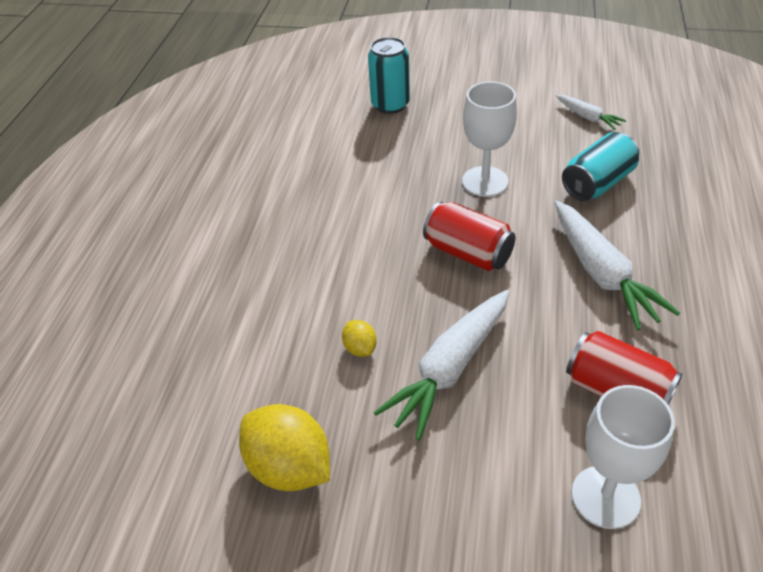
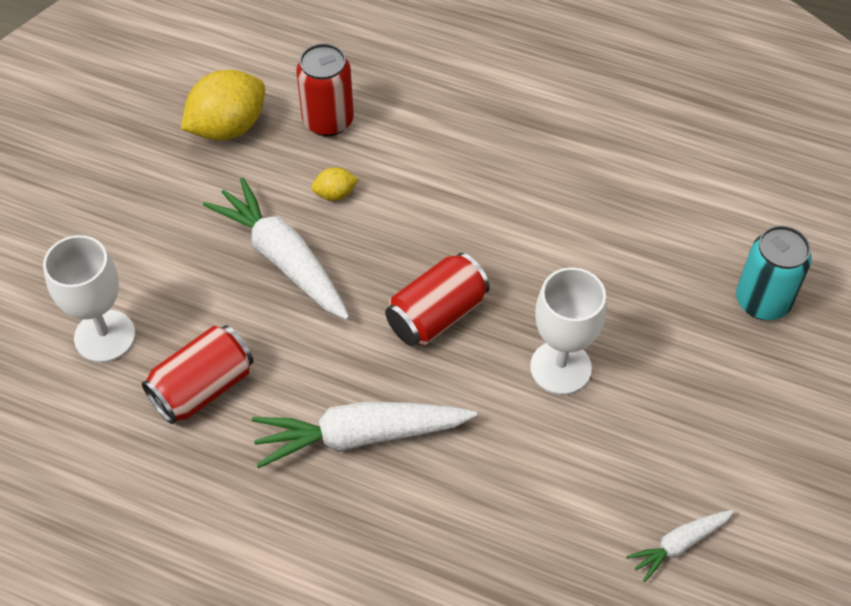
camera: 100 degrees right, 10 degrees up
turquoise can [562,132,639,201] -> none
none -> red can [296,43,354,136]

